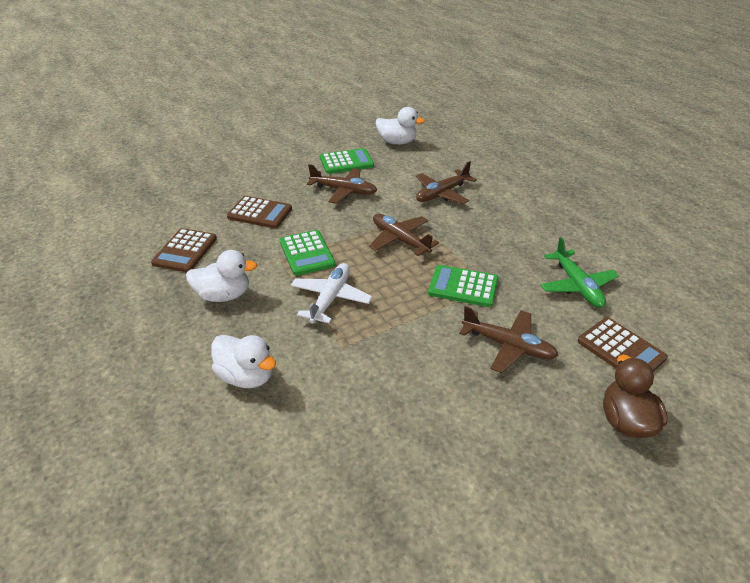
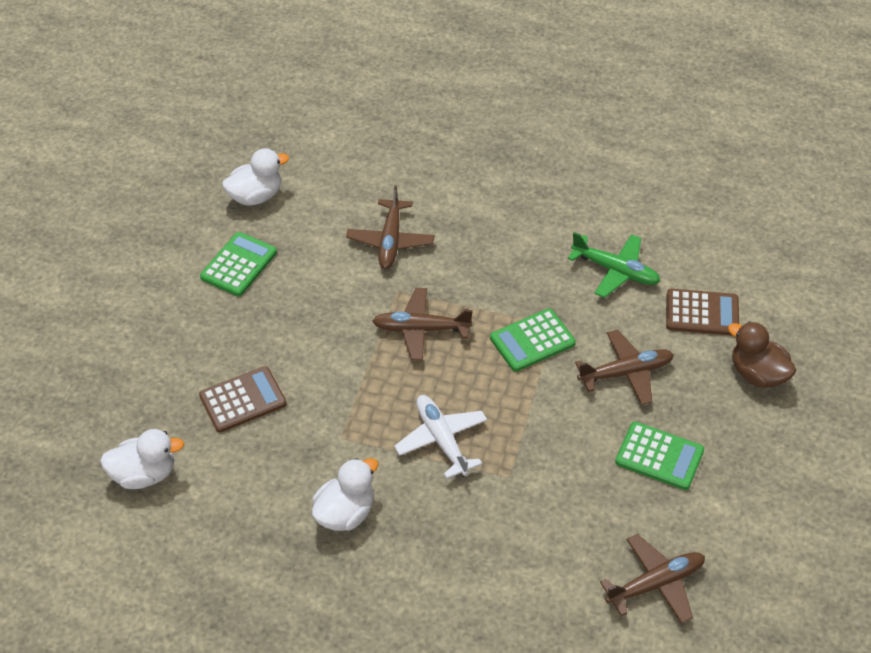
camera: 45 degrees left, 10 degrees up
brown calculator [151,228,217,273] -> none
white duck [211,335,276,388] -> white duck moved to [100,429,184,489]
green calculator [280,230,335,276] -> green calculator moved to [615,422,704,490]
brown plane [307,164,377,204] -> brown plane moved to [600,534,705,624]

